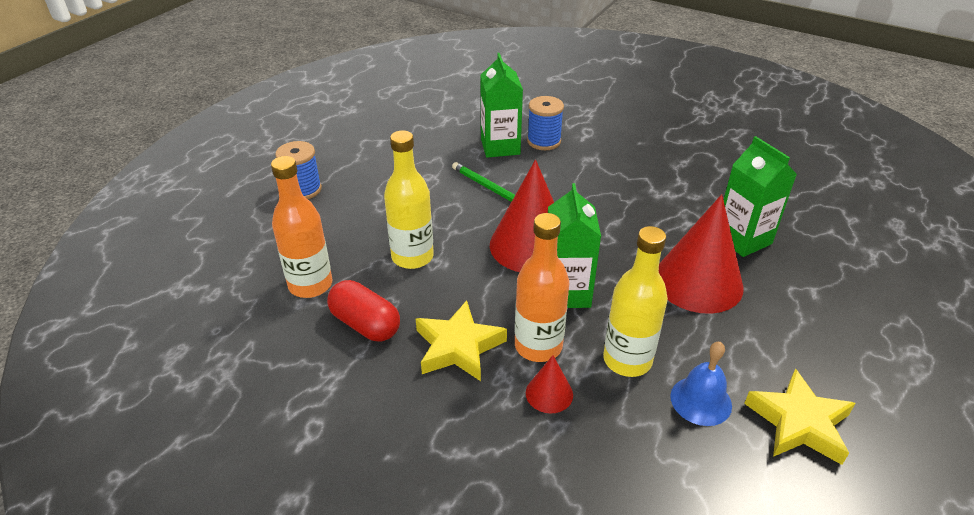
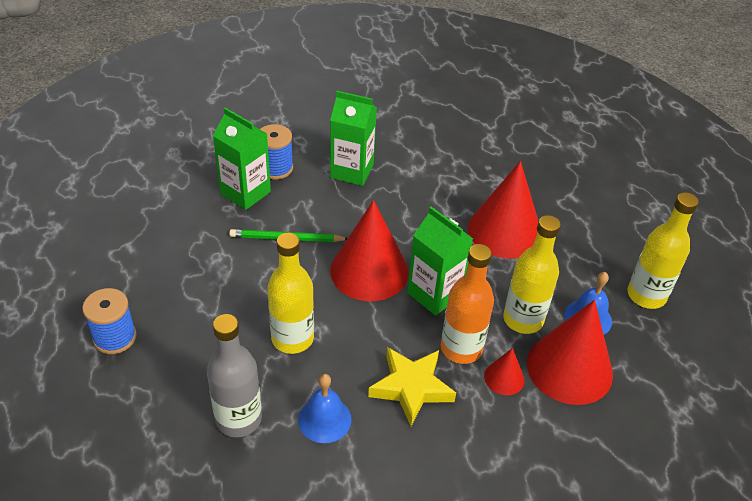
camera: 45 degrees left, 5 degrees up
orange bottle [271,156,332,298] -> grey bottle [207,314,262,437]
red capsule [327,280,400,341] -> blue bell [298,374,352,443]
green carton [723,136,797,257] -> green carton moved to [330,91,377,186]
yellow star [744,369,856,465] -> yellow bottle [627,192,699,309]
none -> red cone [527,300,613,405]

